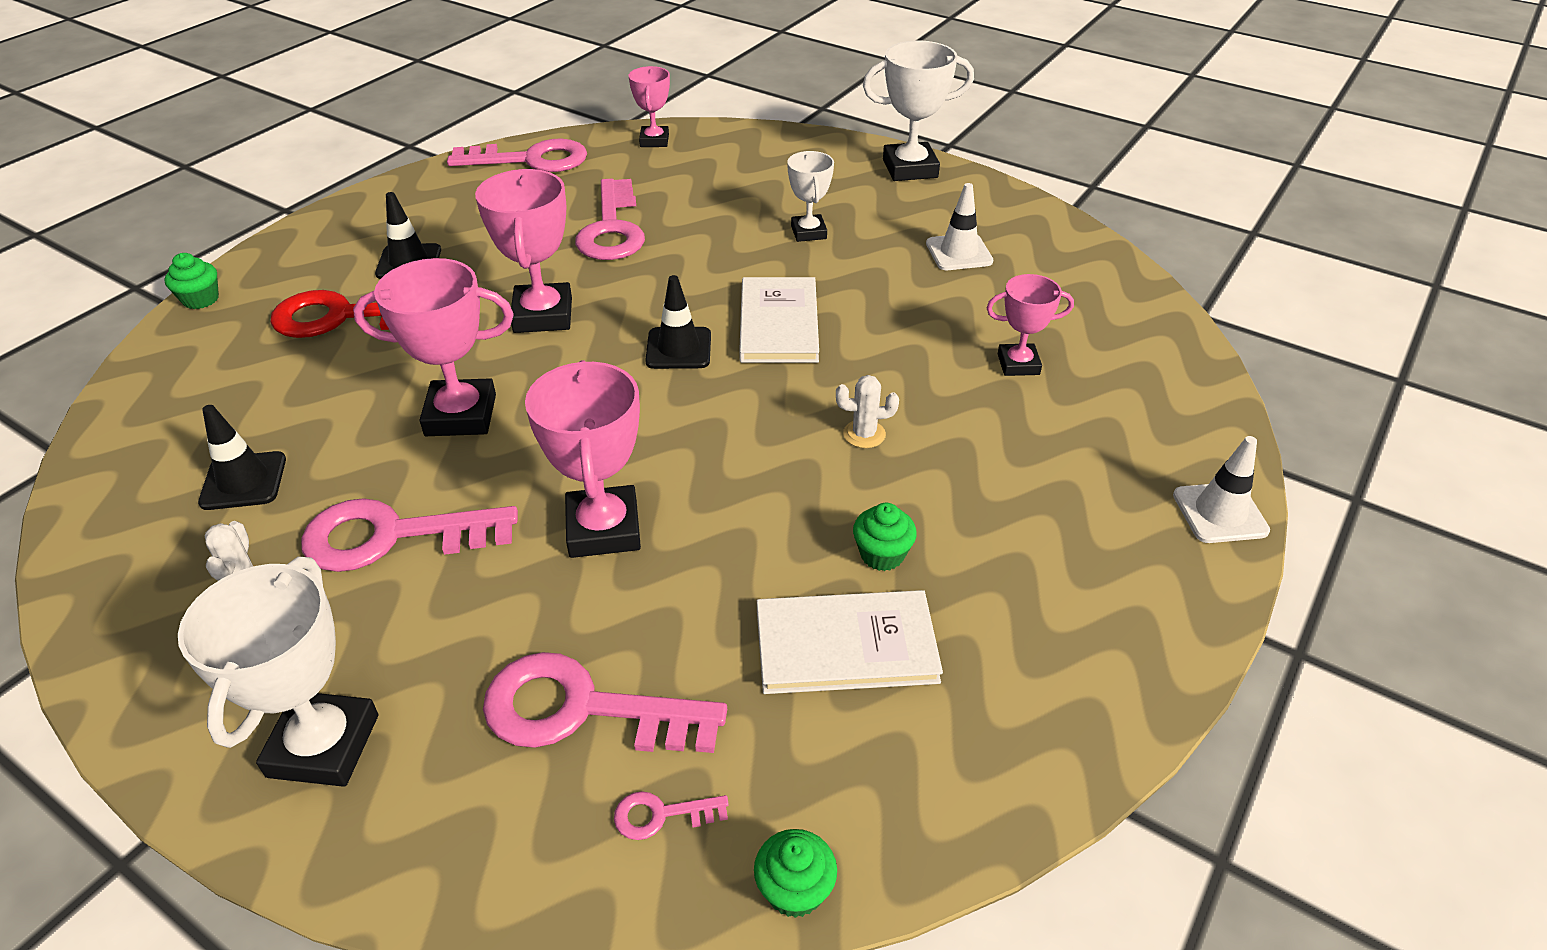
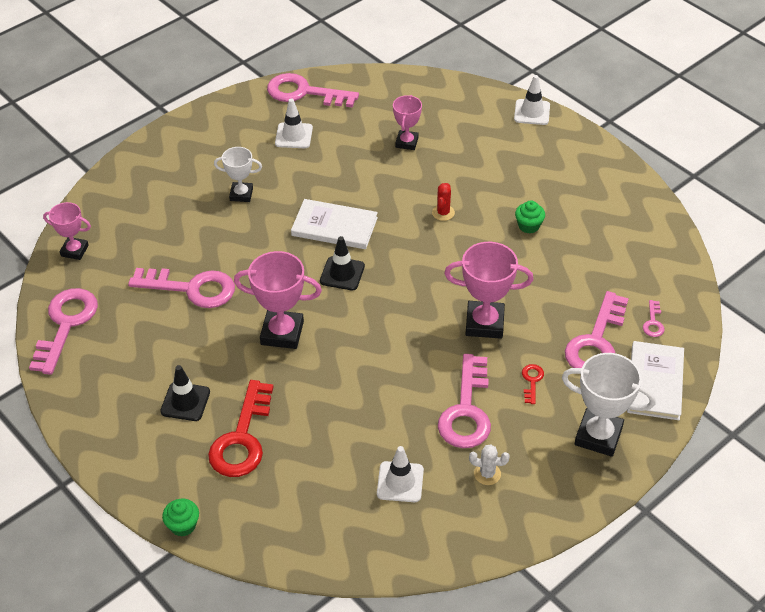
camera: 75 degrees left, 5 degrees up
black traffic cone [198,405,286,510] -> white traffic cone [377,446,424,502]
pink trophy [353,258,514,436] -> none
green cupcake [754,829,837,918] -> none
white book [757,590,943,694] -> white book moved to [627,341,684,420]
white cactus [836,375,899,448] -> red cactus [432,183,455,221]
white trophy [863,40,974,181] -> none
none -> pink key [267,73,359,108]
none -> red key [522,364,544,404]

